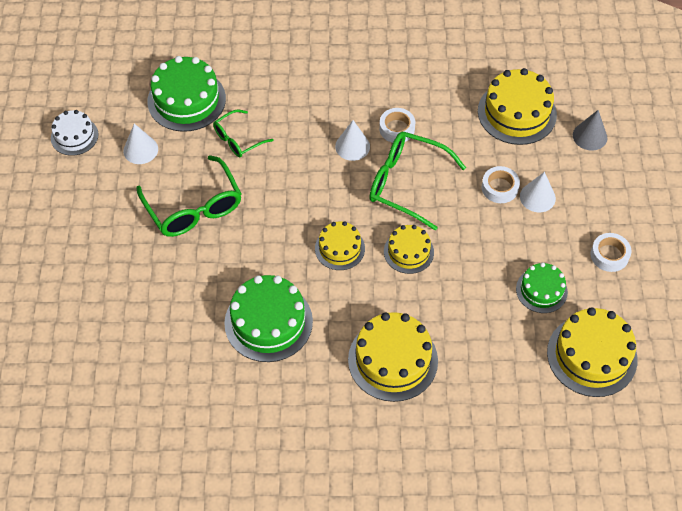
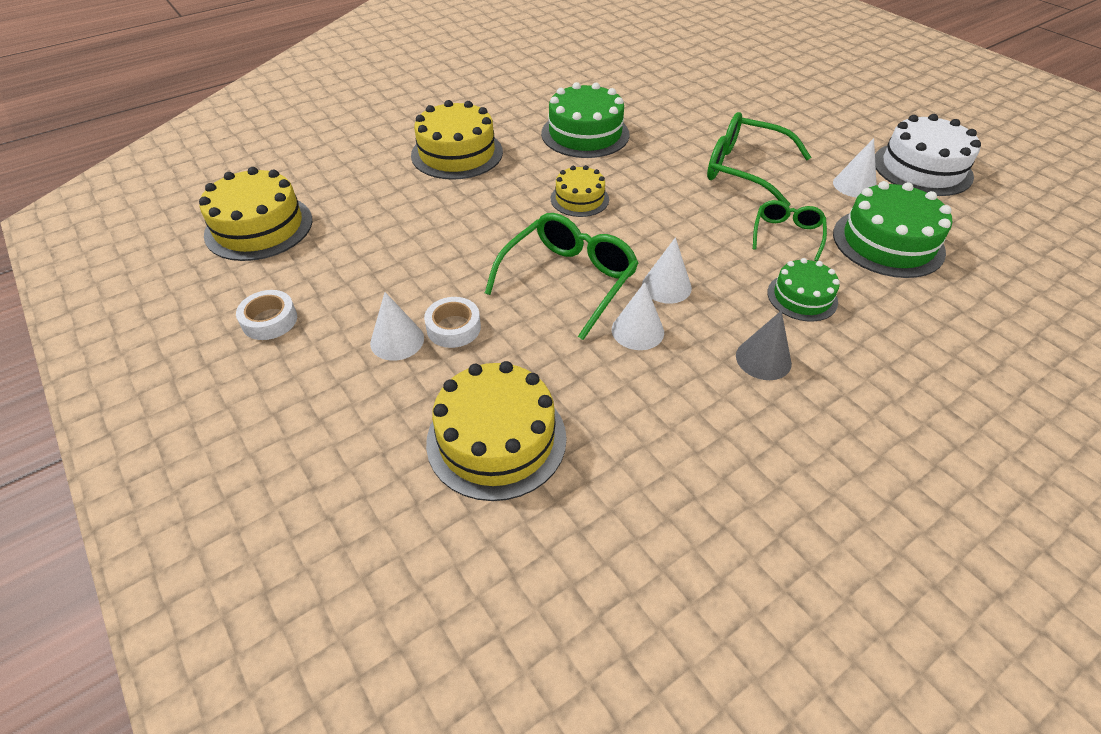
camera: 145 degrees right, 10 degrees down
white cake [51,110,99,156] -> white cake [875,114,981,196], size x1.69
green glasses [369,131,466,231] -> green glasses turned 45 degrees counterclockwise [485,213,639,340]
white tape [379,108,415,143] -> white cone [612,282,664,350]
yellow cake [384,225,434,274] -> none
green cake [516,262,568,313] -> green cake moved to [767,258,840,321]
grey cone [573,110,607,151] -> grey cone moved to [736,311,792,380]

